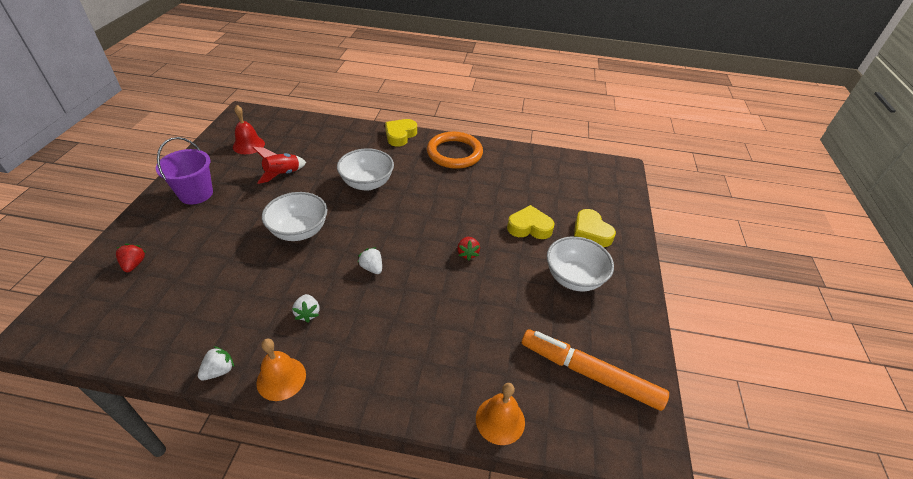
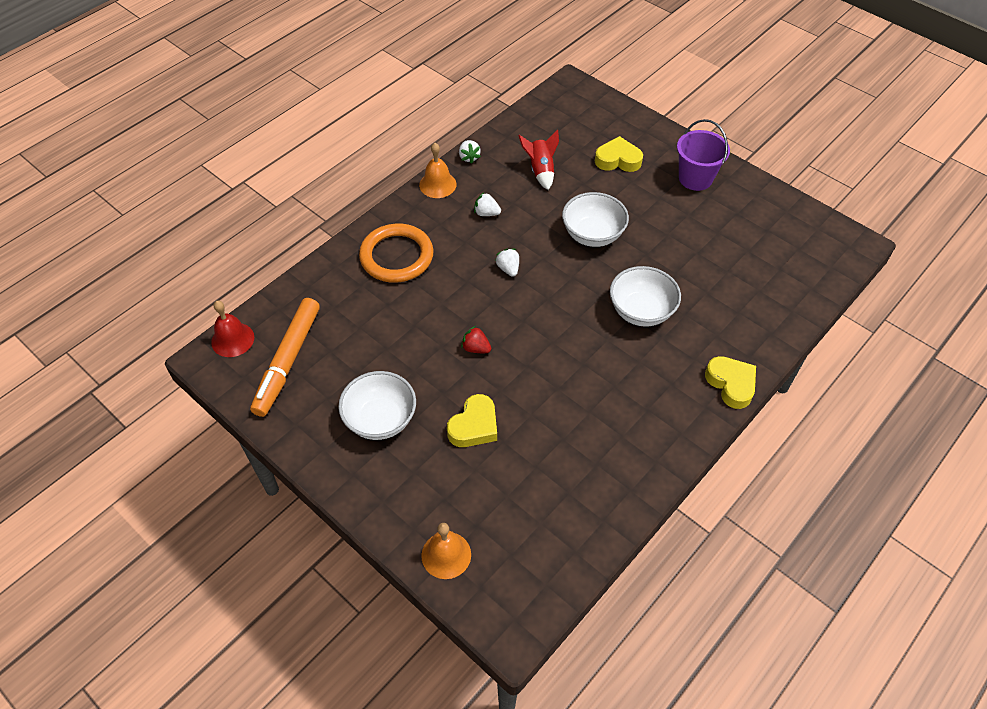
camera: 125 degrees right, 10 degrees up
red strawberry [116,244,145,272] -> none
red bell [233,105,265,154] -> red bell moved to [211,301,254,357]
red rocket [252,147,306,184] -> red rocket moved to [519,130,559,190]
white strawberry [358,247,382,274] -> white strawberry turned 105 degrees counterclockwise [495,249,519,277]
orange ring [427,132,483,169] -> orange ring moved to [359,224,434,283]
orange bell [476,383,525,445] -> orange bell moved to [421,523,471,579]
orange marker [522,329,669,411] -> orange marker turned 135 degrees clockwise [250,298,320,417]
yellow heart [574,209,616,247] -> yellow heart moved to [595,136,643,172]

